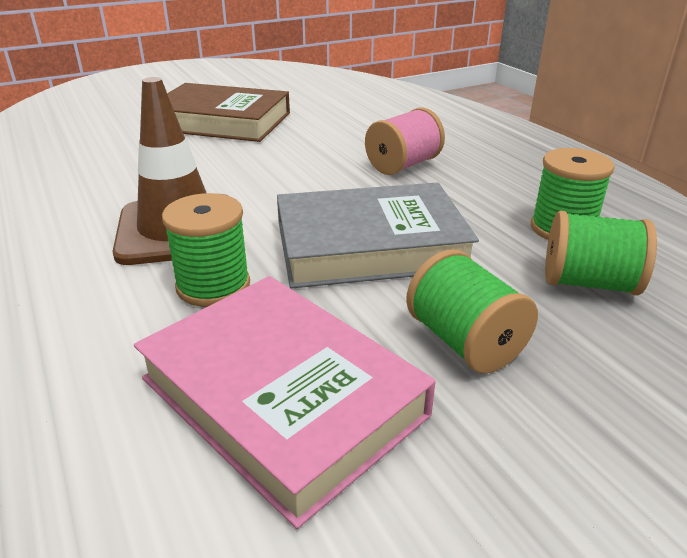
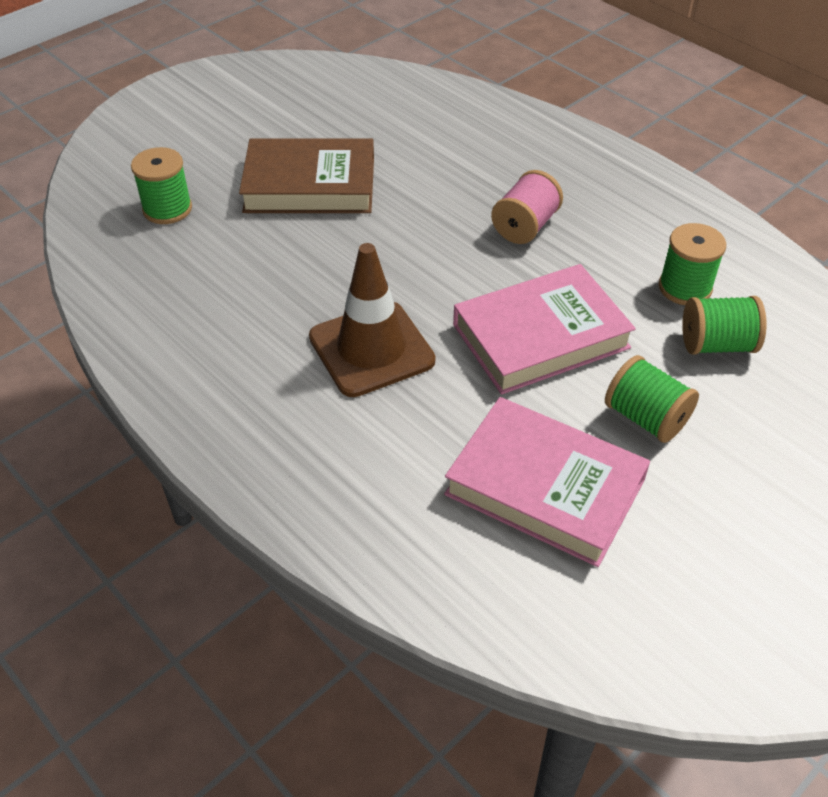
camera: 15 degrees left, 15 degrees up
green spool [162,193,250,307] -> green spool moved to [131,147,192,224]
grey book [277,182,479,289] -> pink book [453,264,636,395]

